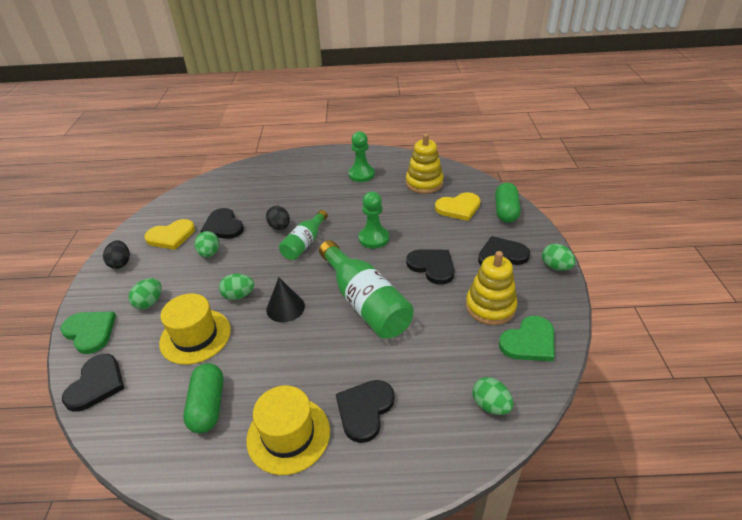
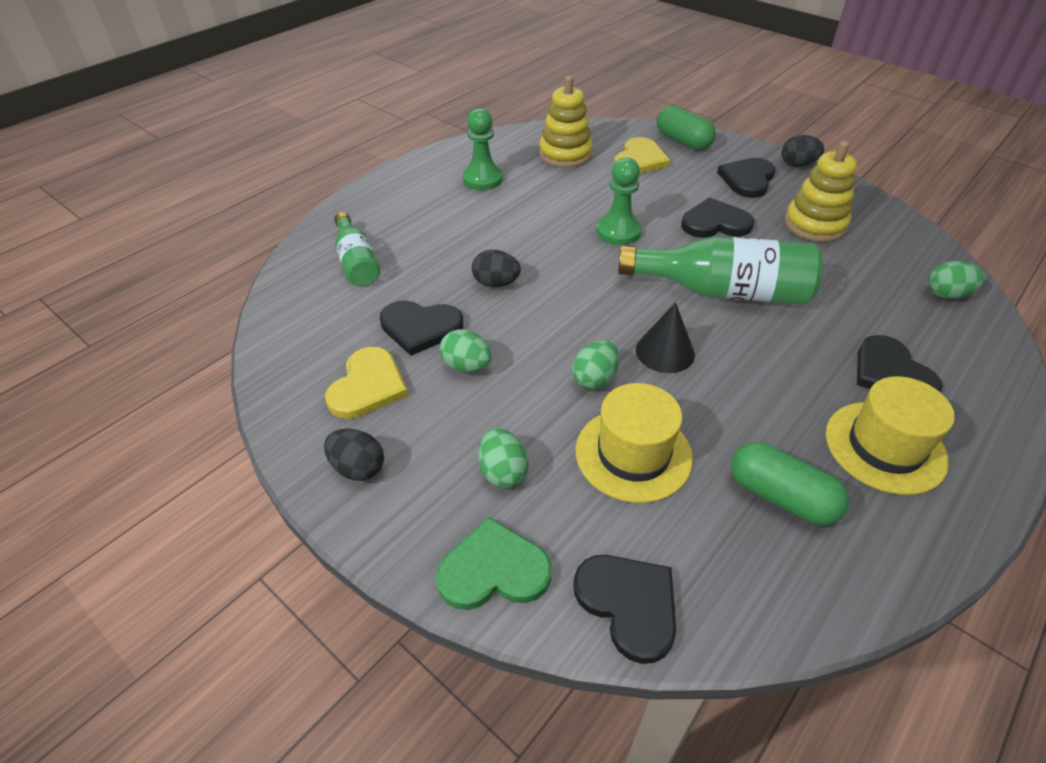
camera: 50 degrees left, 5 degrees up
green bottle [279,210,328,260] -> green bottle moved to [334,212,380,286]
green heart [499,316,555,361] -> none
green egg [542,244,576,271] -> black egg [782,135,824,167]

